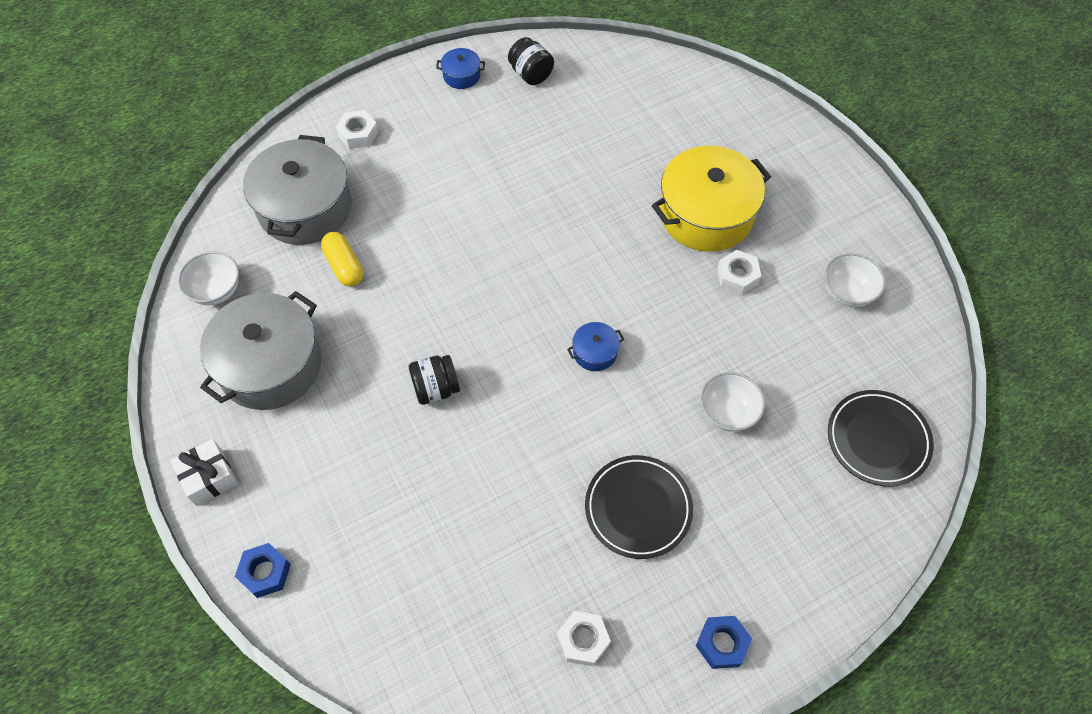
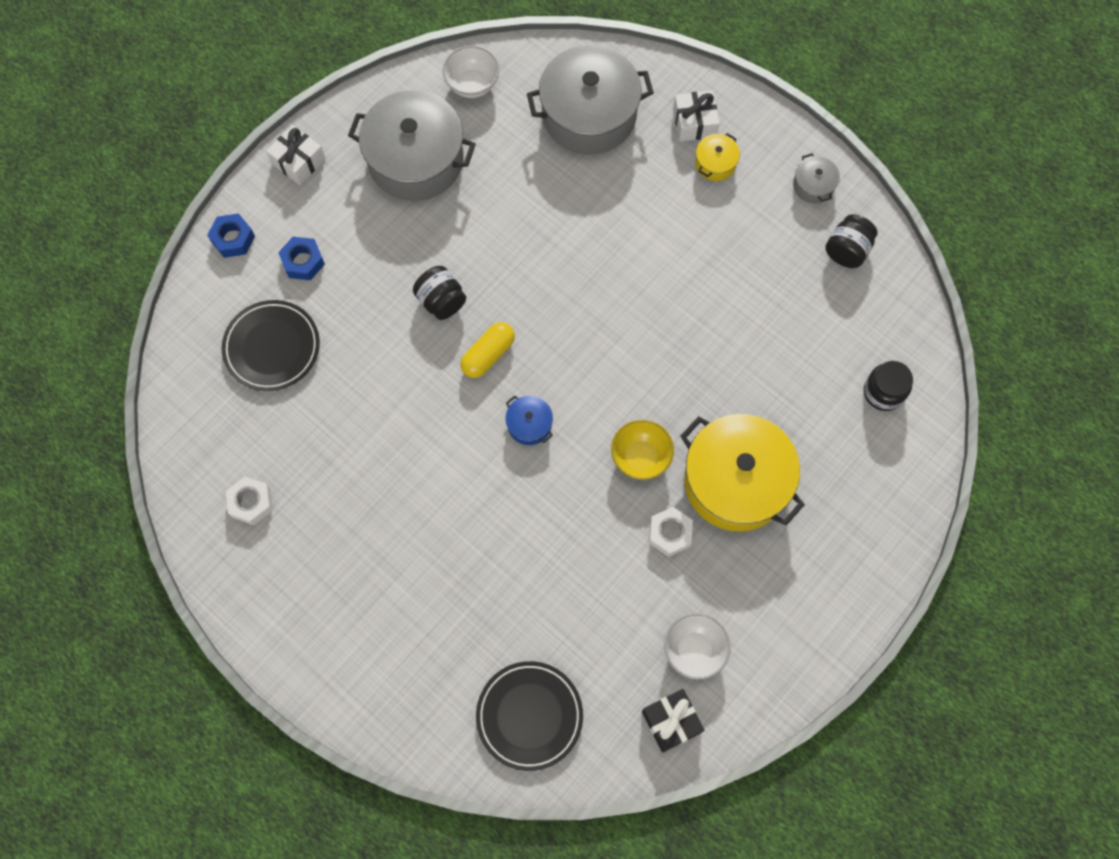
camera: 70 degrees right, 10 degrees up
yellow capsule [321,232,363,287] -> yellow capsule moved to [460,322,515,378]
white nut [336,110,378,149] -> white gift [673,90,720,141]
blue pot [436,48,485,89] -> grey pot [793,153,840,203]
black plate [585,455,693,559] -> black plate moved to [221,300,320,391]
blue nut [696,616,752,669] -> blue nut moved to [278,237,325,280]
white bowl [700,372,765,432] -> none
none -> yellow bowl [611,420,674,480]
none -> black gift [642,689,705,753]
none -> yellow pot [695,133,740,181]
none -> black jar [864,361,913,411]

